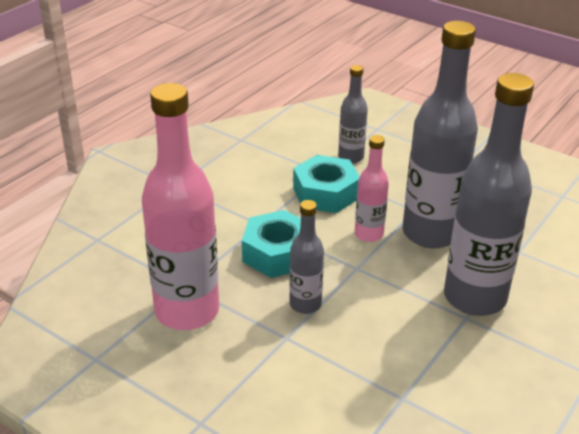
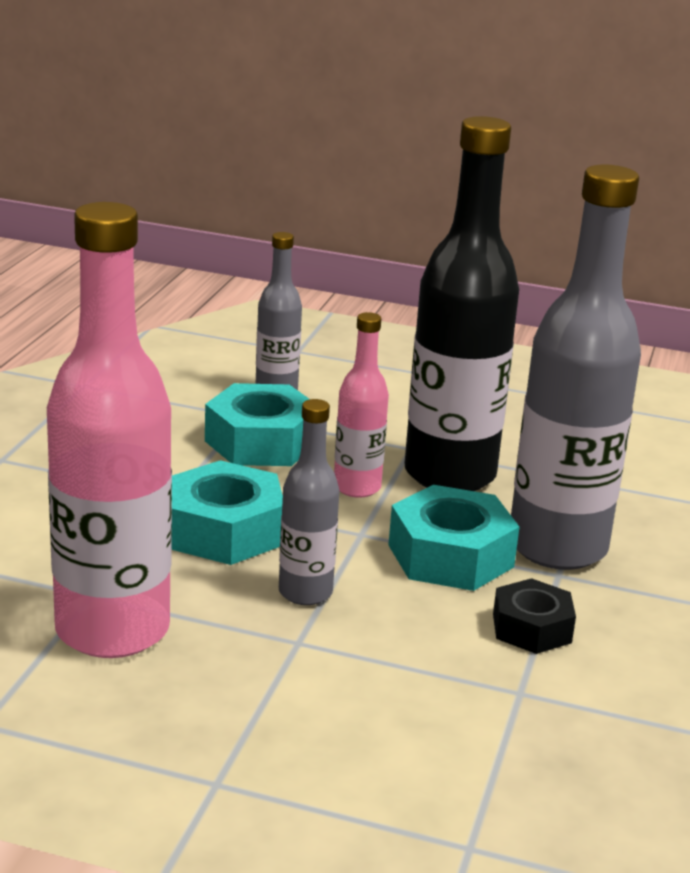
camera: 20 degrees left, 10 degrees down
grey bottle [403,21,478,248] -> black bottle [405,116,519,491]
none -> turquoise nut [388,485,519,591]
none -> black nut [493,578,576,654]

